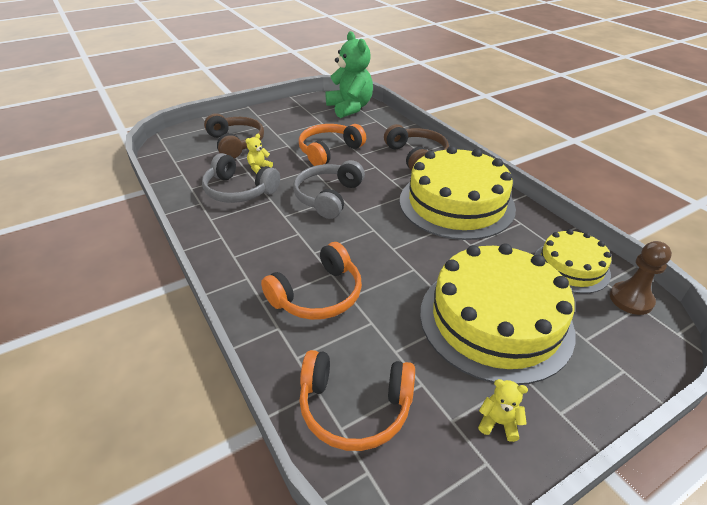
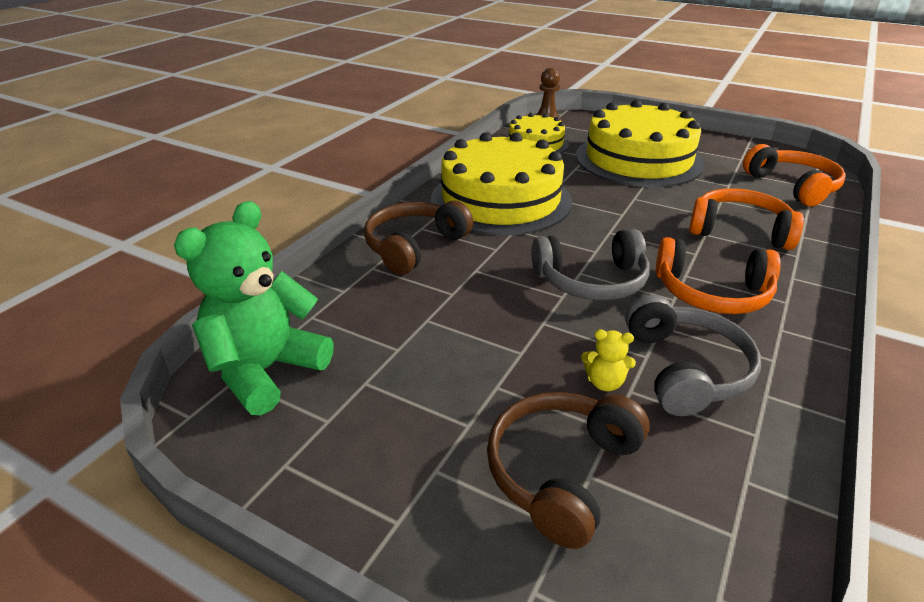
camera: 120 degrees left, 5 degrees down
orange headphones [299,124,366,166] -> orange headphones moved to [656,237,781,314]
yellow teddy bear [478,379,528,442] -> none

